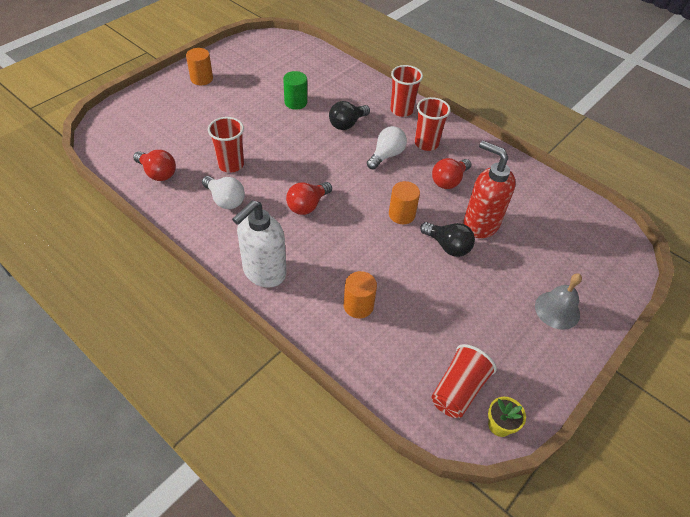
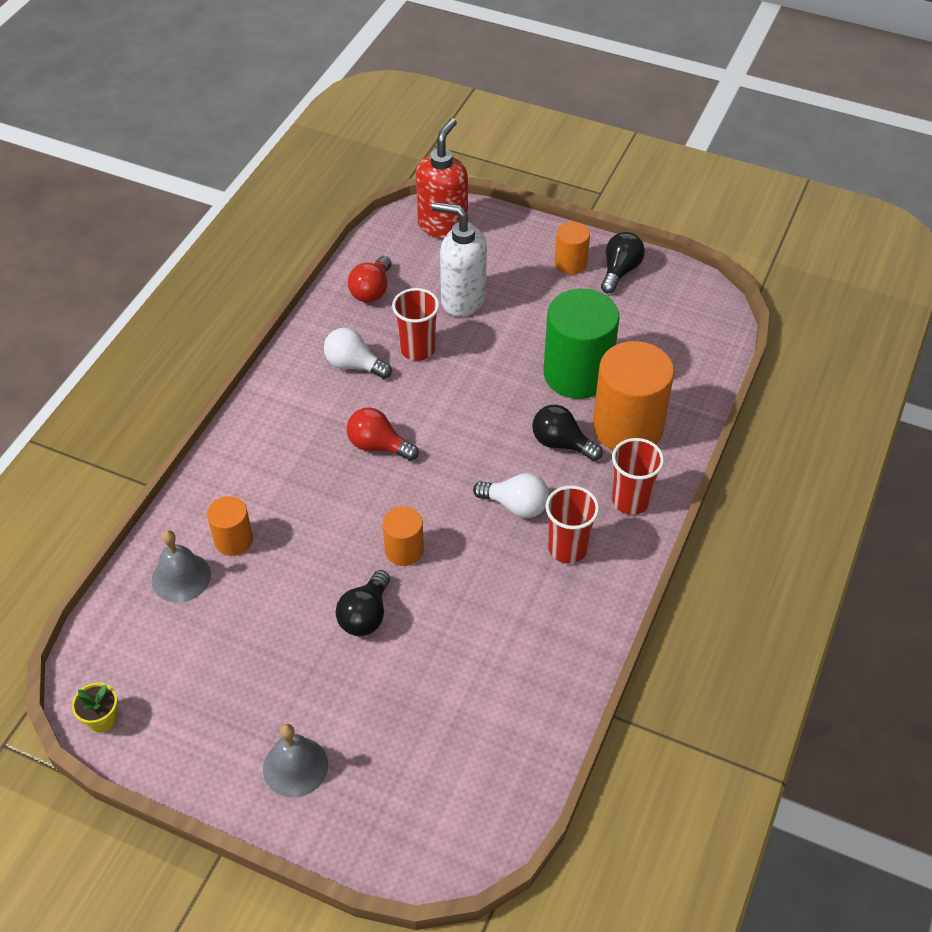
camera: 75 degrees right, 0 degrees up
white light bulb [202,176,245,209] -> white light bulb turned 90 degrees clockwise [324,328,392,379]
white soap dispenser [232,200,287,288] -> white soap dispenser moved to [432,202,487,317]
green cylinder [283,71,307,110] -> green cylinder [544,289,619,399], size x1.95
red light bulb [432,158,471,189] -> none
red cup [432,344,497,418] -> none
red soap dispenser [463,141,516,238] -> red soap dispenser moved to [416,118,468,239]
none -> grey bell [152,530,211,603]
none -> orange cylinder [593,341,674,450]
none -> black light bulb [601,232,645,293]

